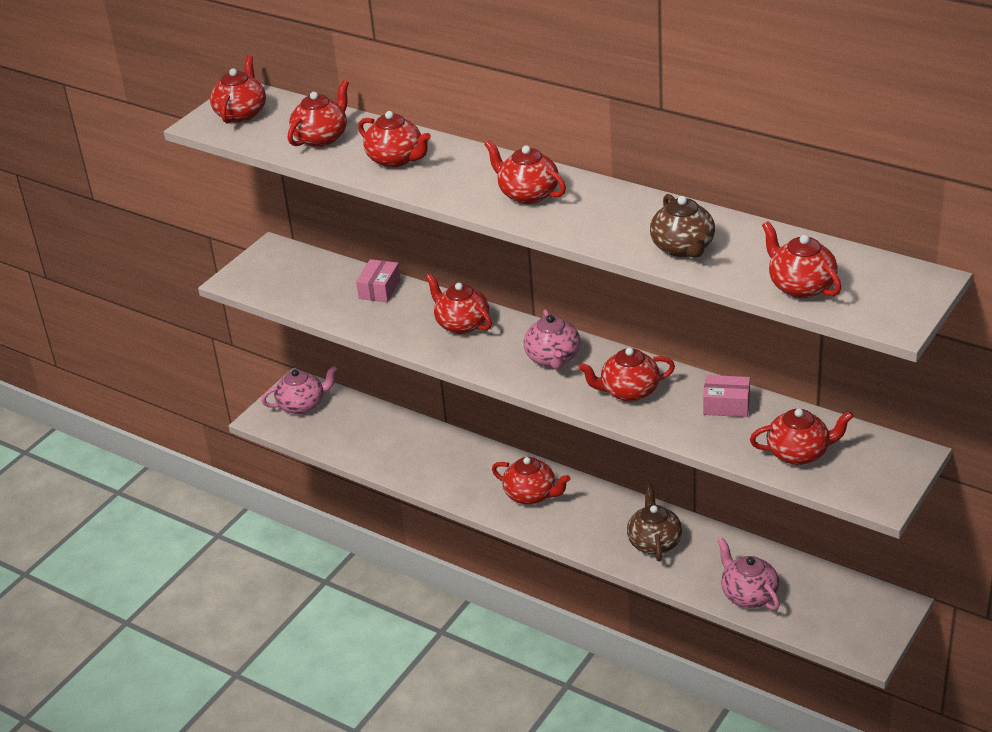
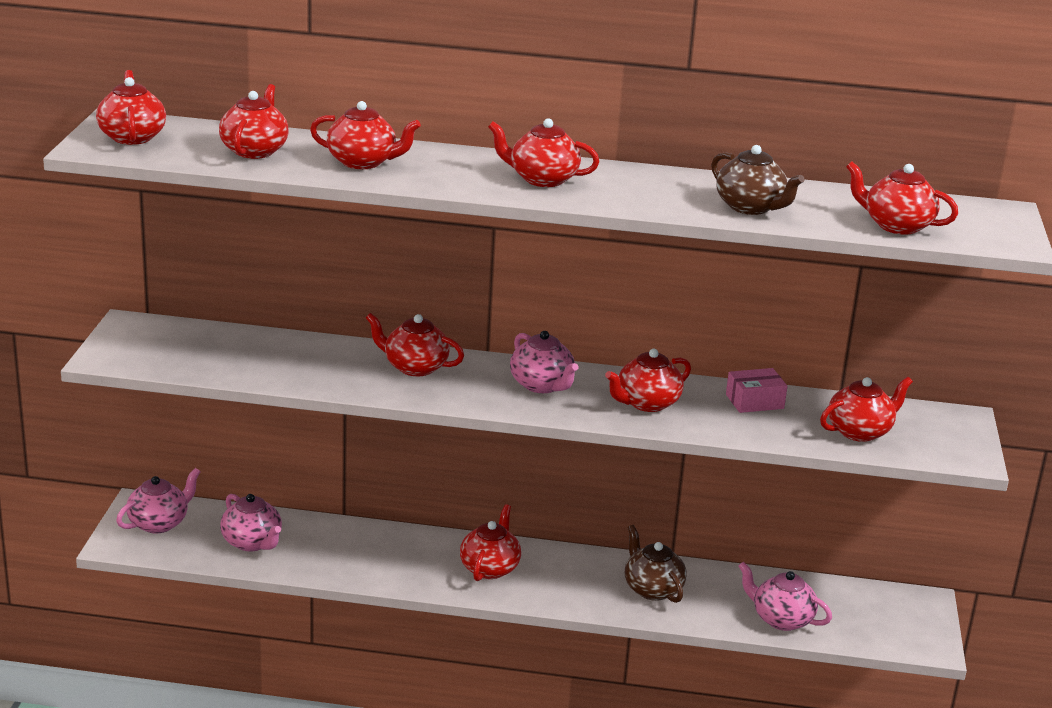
camera: 30 degrees left, 10 degrees down
pink box [356,259,401,302] -> none
red teapot [492,457,570,505] -> red teapot turned 75 degrees counterclockwise [460,504,521,581]
none -> pink teapot [220,494,282,552]

